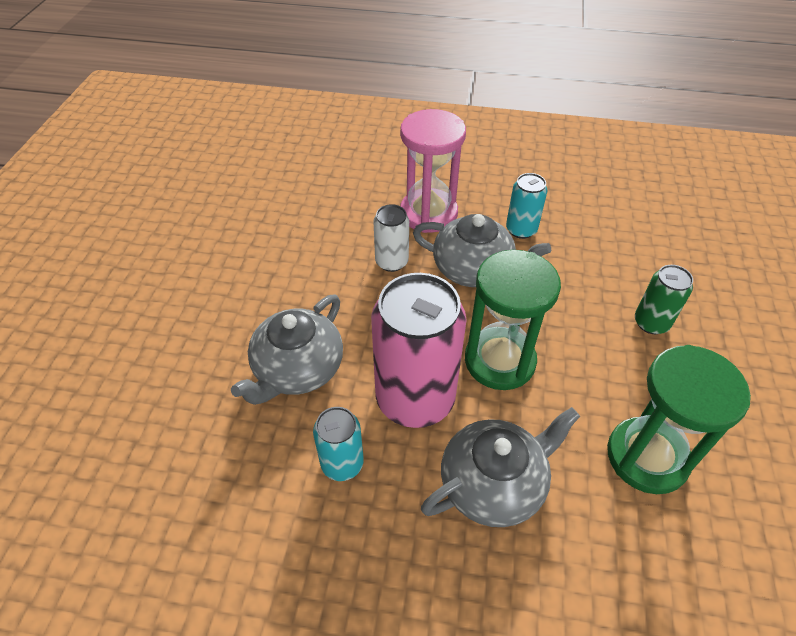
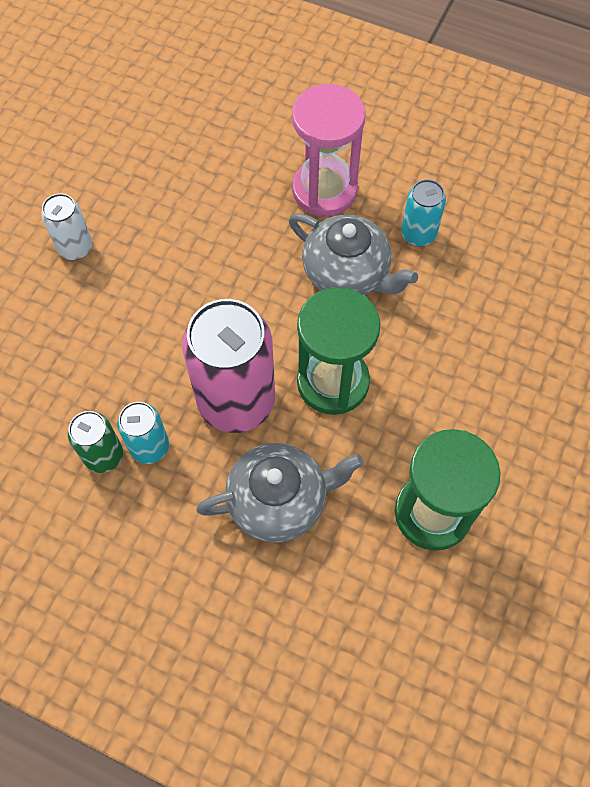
camera: 15 degrees right, 15 degrees up
grey teapot [231,294,343,405] -> none
white can [373,204,409,272] -> white can moved to [41,193,93,260]
green can [635,265,693,334] -> green can moved to [68,411,123,473]

